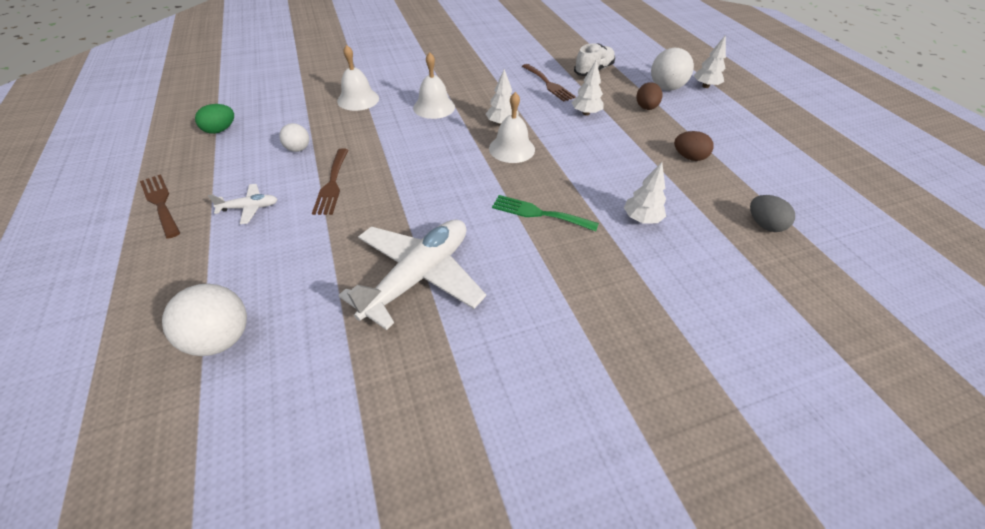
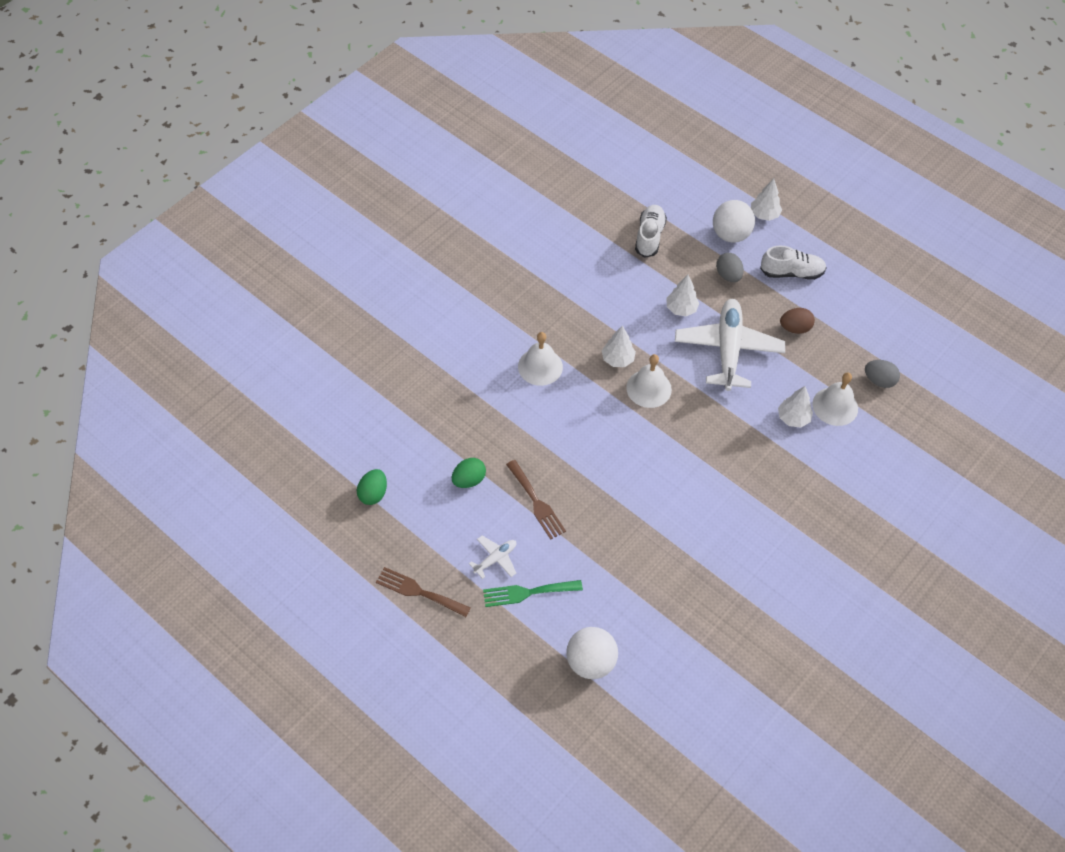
camera: 30 degrees left, 10 degrees up
white ball [279,123,309,152] -> green egg [452,458,486,488]
white bell [337,45,379,111] -> white bell moved to [812,372,858,426]
white plane [338,219,486,330] -> white plane moved to [675,299,785,391]
green fork [492,195,599,231] -> green fork moved to [483,580,583,607]
brown fork [522,64,576,102] -> none
brown egg [636,82,662,110] -> grey egg [716,253,744,282]
none -> white shoe [760,245,827,280]

